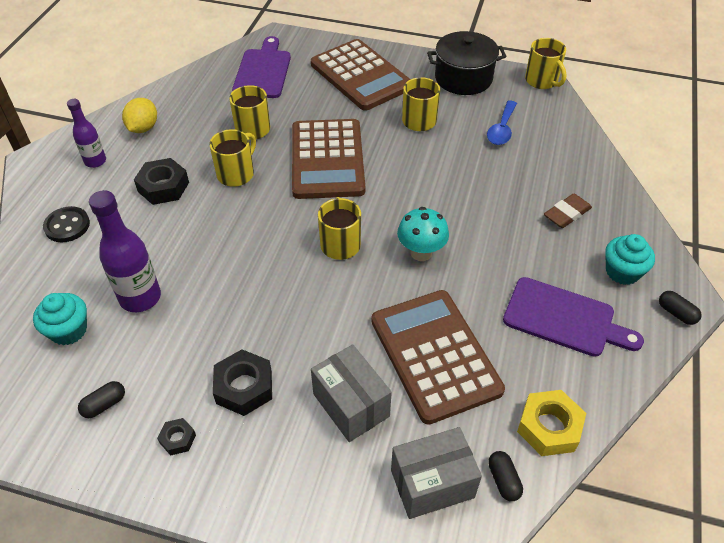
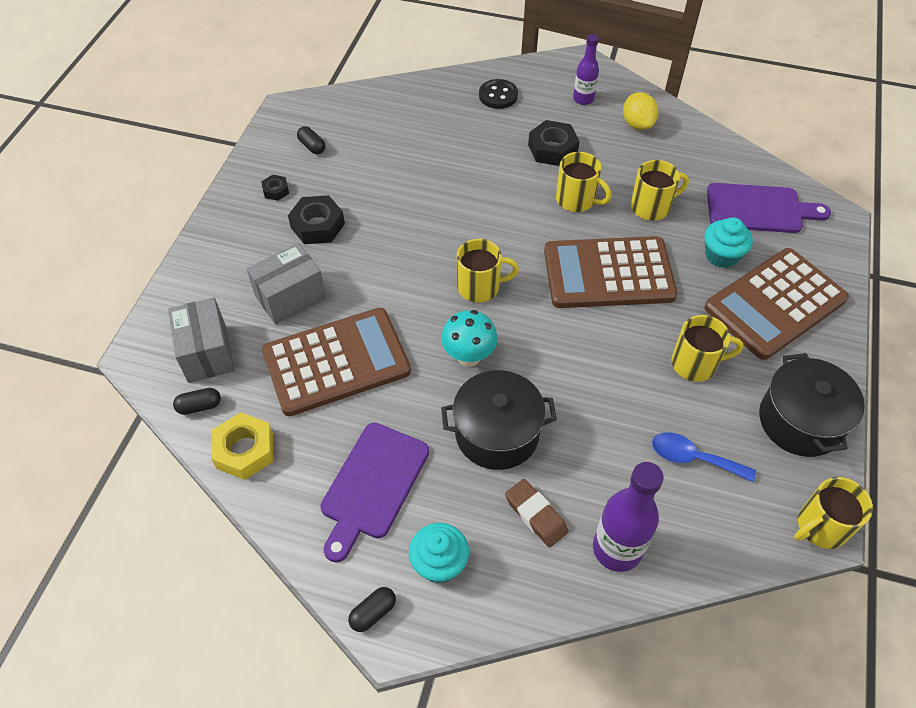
camera: 90 degrees right, 5 degrees up
turquoise cupcake [33,293,87,345] -> turquoise cupcake moved to [704,217,753,268]
purple bottle [89,190,161,312] -> purple bottle moved to [593,462,664,572]
yellow lemon [122,98,157,133] -> yellow lemon turned 60 degrees clockwise [623,92,659,130]
none -> black pot [441,370,557,470]

